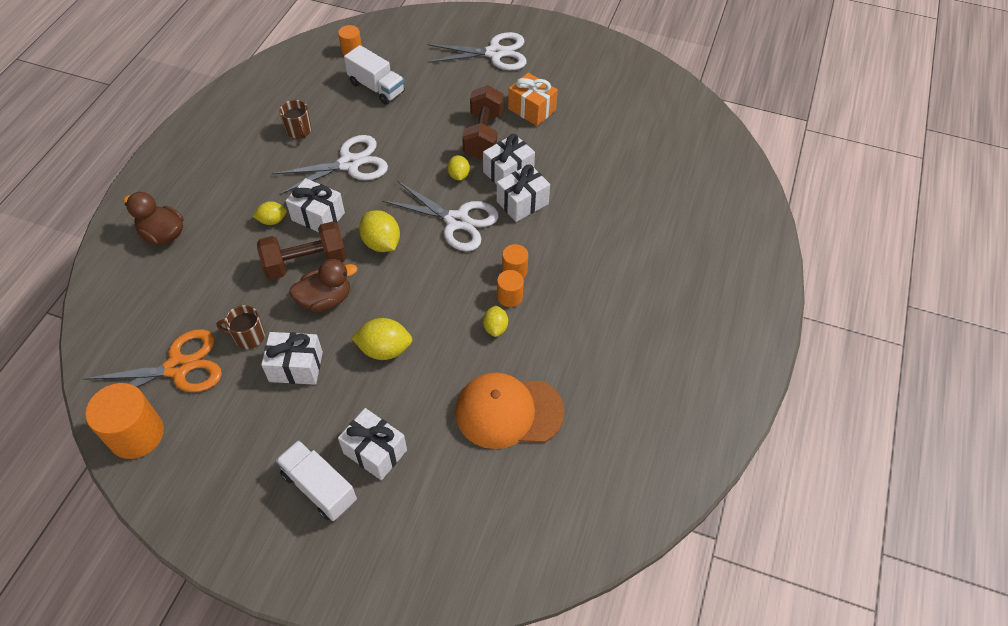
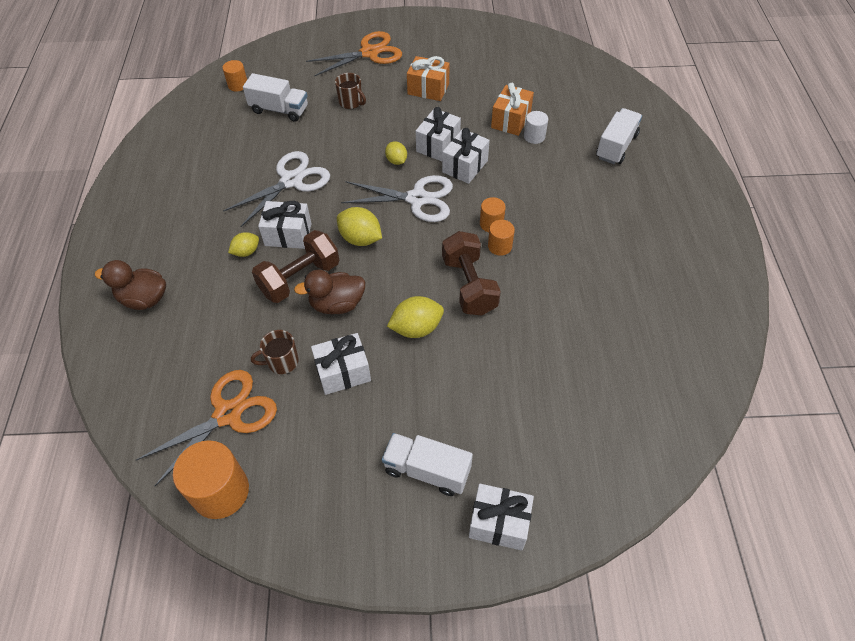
camera: 20 degrees left, 0 degrees up
brown mug [279,100,311,139] -> brown mug moved to [335,73,366,109]
brown duck [289,259,357,312] -> brown duck turned 150 degrees counterclockwise [294,269,366,314]
white gift [338,408,407,480] -> white gift moved to [469,483,534,551]
white scissors [427,32,527,70] -> orange scissors [306,31,402,76]
orange cap [455,373,565,449] -> none
brown dumbbell [462,85,503,159] -> brown dumbbell moved to [442,231,501,316]
yellow lemon [483,305,508,337] -> none
none -> orange gift [491,83,534,136]
none -> white cylinder [524,111,548,144]
none -> white truck [596,108,642,164]

